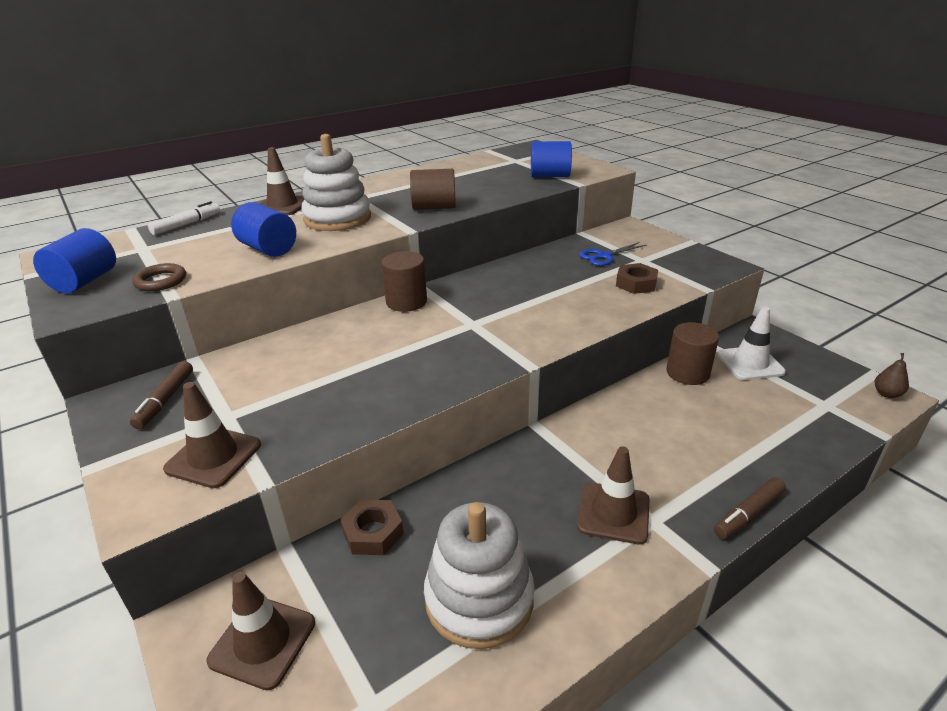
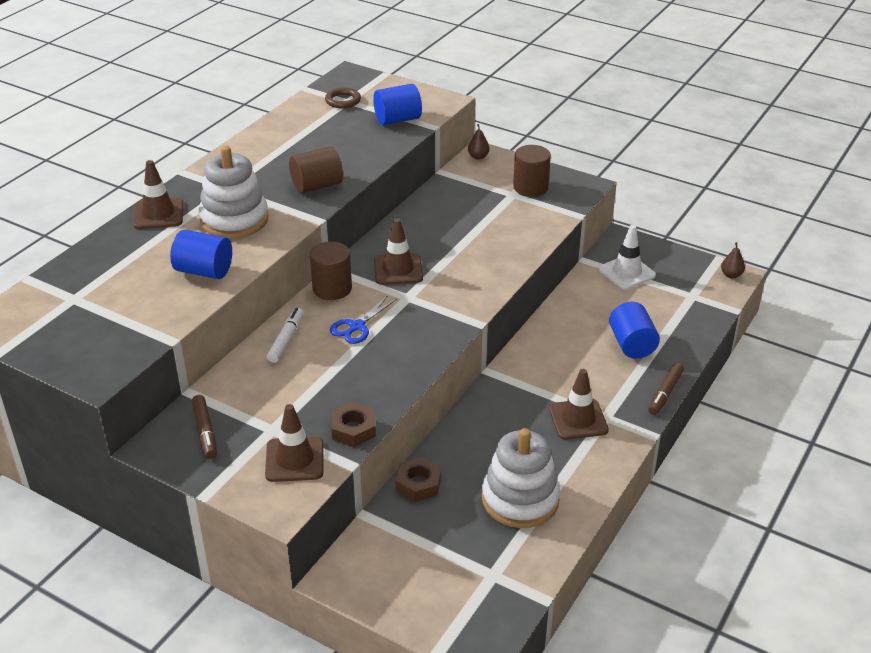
camera: 25 degrees left, 5 degrees up
blue cylinder [33,228,116,294] -> blue cylinder moved to [609,302,660,359]
brown ring [132,263,186,291] -> brown ring moved to [325,88,361,108]
white marker [148,201,220,235] -> white marker moved to [267,308,304,363]
brown traffic cone [206,572,315,690] -> brown traffic cone moved to [374,218,423,285]
blue scissors [579,242,647,266] -> blue scissors moved to [330,295,397,344]
brown nut [616,263,658,294] -> brown nut moved to [331,402,376,447]
brown cylinder [666,322,719,385] -> brown cylinder moved to [513,145,551,197]
none -> brown pear [468,124,490,160]

